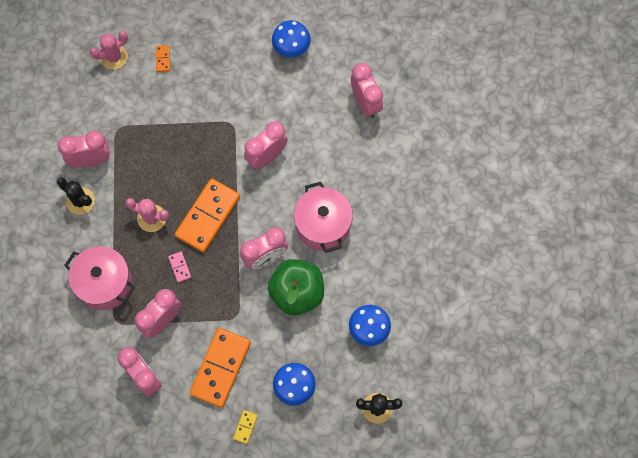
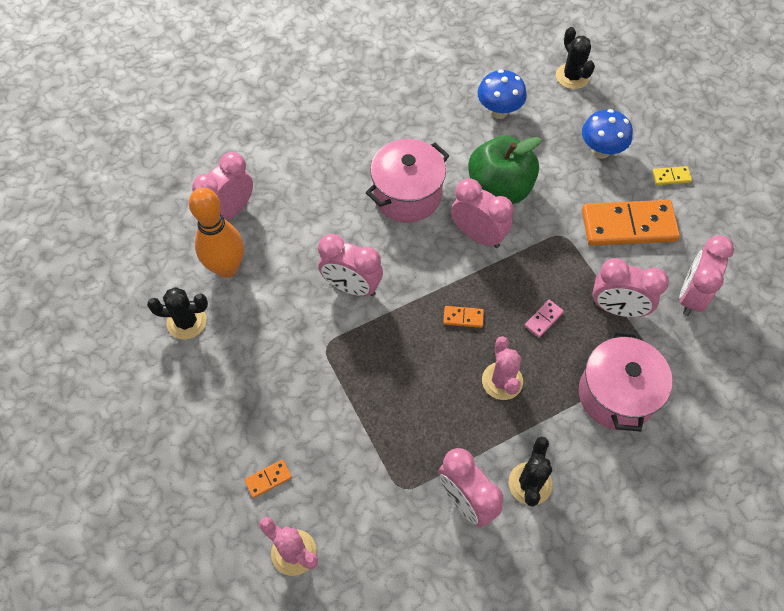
camera: 115 degrees left, 10 degrees down
orange domino [175,179,240,252] -> orange domino [443,306,484,328], size x0.41
blue mushroom [272,20,311,57] -> black cactus [147,287,208,340]
none -> orange bowling pin [189,187,244,278]

